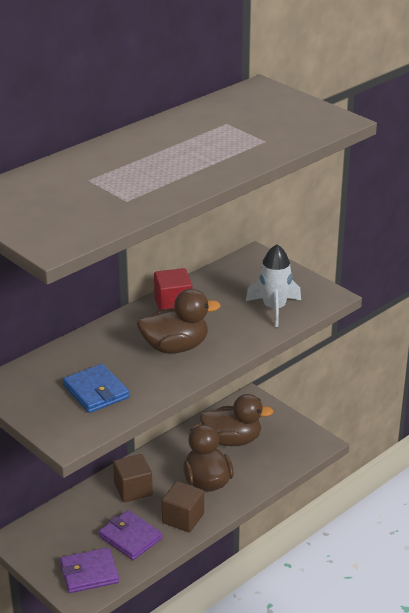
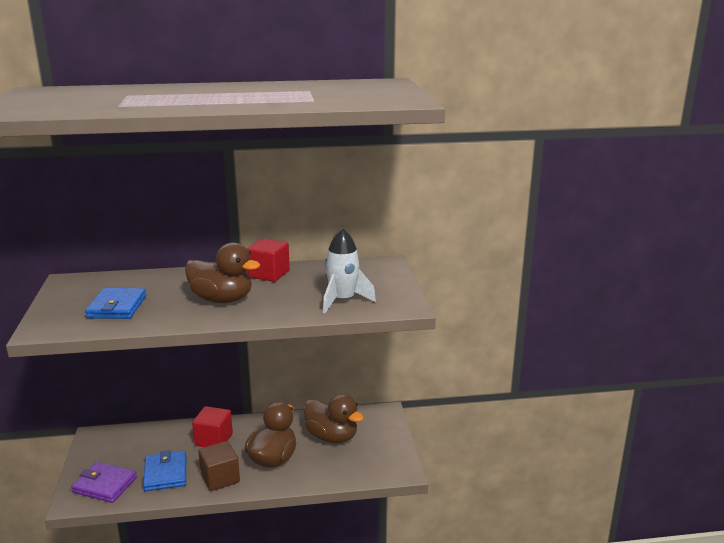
camera: 35 degrees right, 10 degrees down
purple wallet [99,510,163,560] -> blue wallet [143,450,186,491]
brown cube [113,454,153,502] -> red cube [192,406,233,447]

